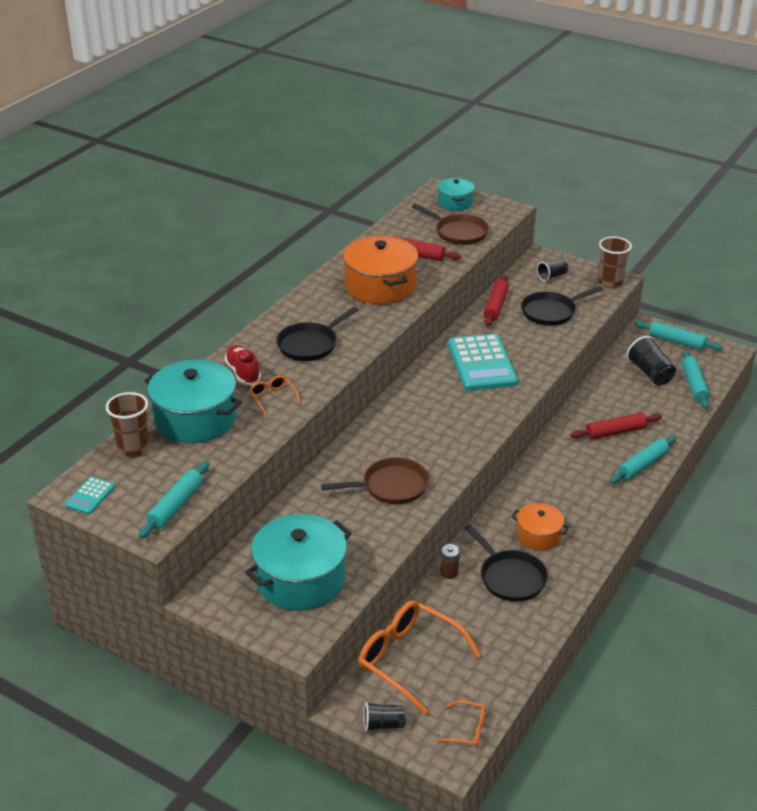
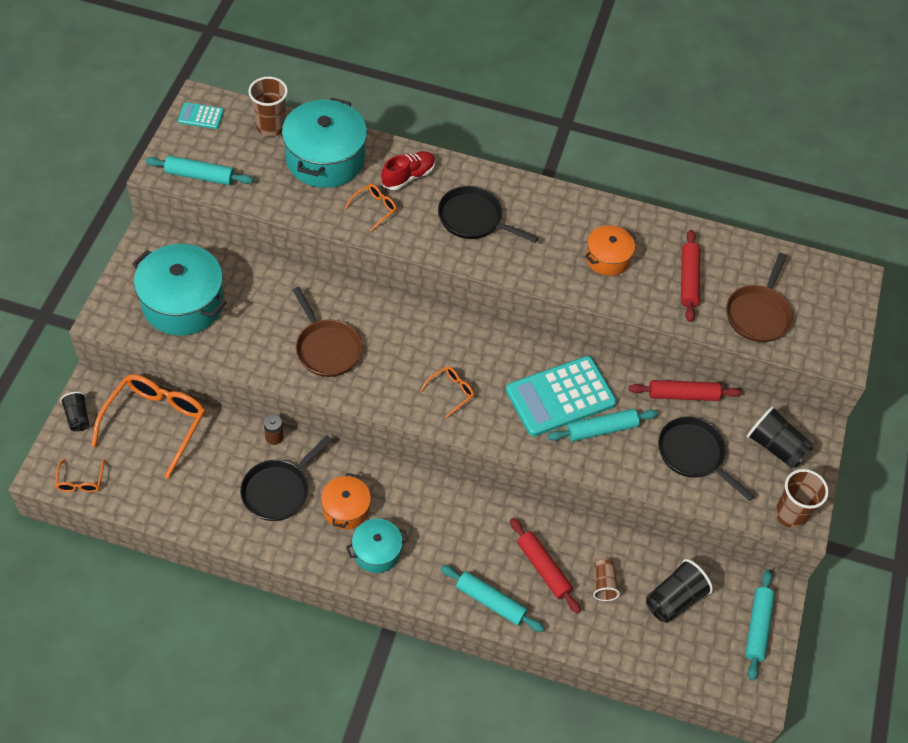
camera: 70 degrees right, 20 degrees up
orange pot [343,236,418,304] -> orange pot [585,225,636,276], size x0.55
turquoise pot [437,178,475,211] -> turquoise pot moved to [346,519,408,573]
black cup [537,259,568,281] -> black cup [747,406,813,468], size x1.60
turquoise rolling pin [682,350,710,409] -> turquoise rolling pin moved to [548,409,658,441]
none -> orange glasses [420,366,474,418]
none -> brown cup [593,559,620,601]

